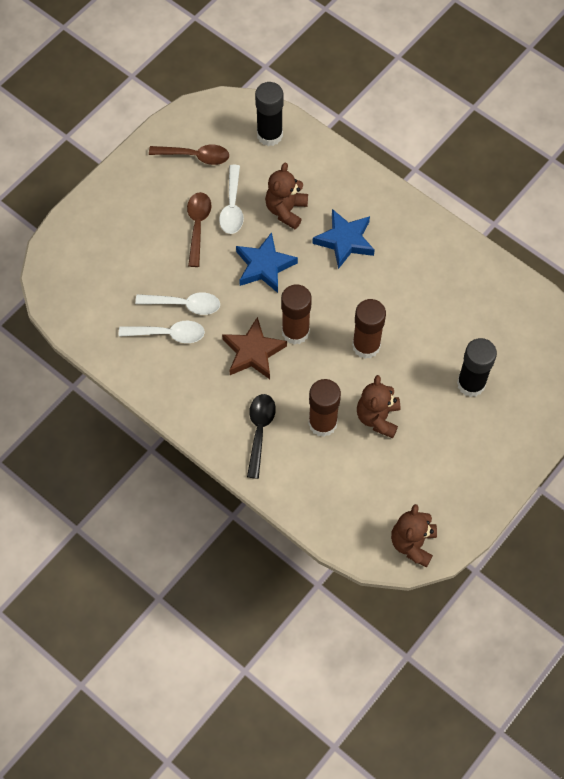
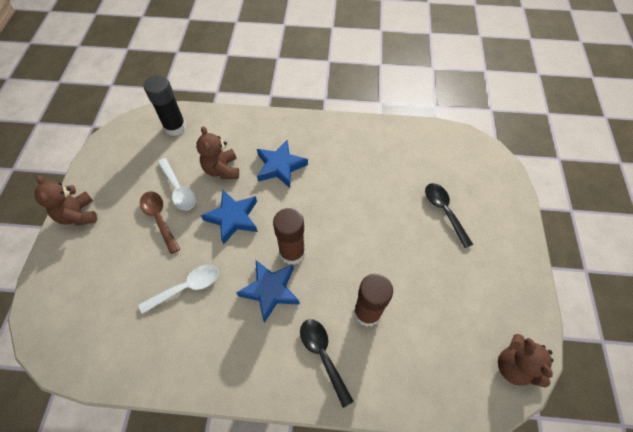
camera: 35 degrees left, 5 degrees down
white spoon [119,321,205,343] -> none
brown spoon [149,145,229,165] -> none
brown star [222,317,287,379] -> blue star [236,260,300,323]
brown glue stick [352,299,386,359] -> none
brown teddy bear [357,375,401,438] -> brown teddy bear moved to [35,175,97,226]
black glue stick [457,338,497,397] -> black spoon [425,183,473,248]

